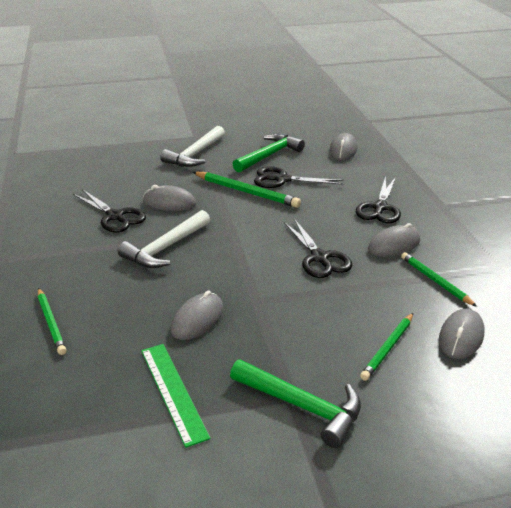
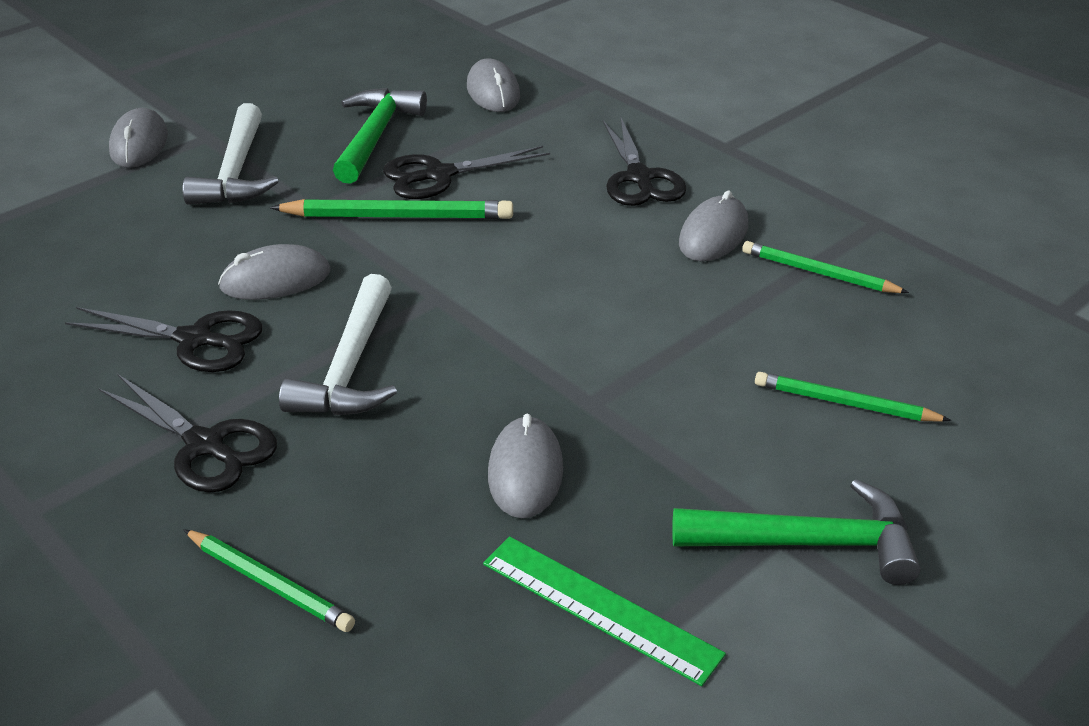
camera: 30 degrees left, 5 degrees up
black scissors [284,219,352,278] -> black scissors moved to [98,374,277,493]
green pencil [360,313,413,381] -> green pencil turned 105 degrees clockwise [755,372,951,422]
grey mouse [439,309,484,359] -> grey mouse moved to [109,108,168,168]

